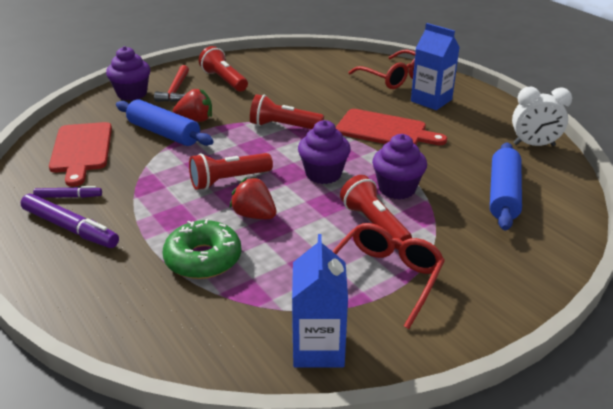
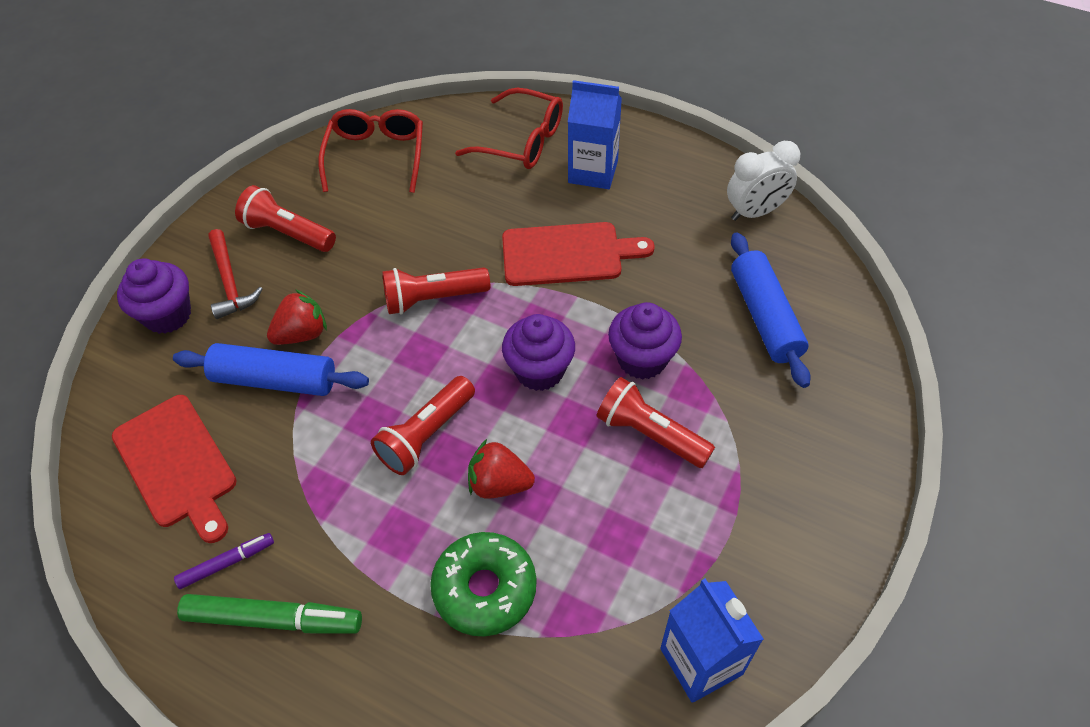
camera: 25 degrees left, 20 degrees up
purple marker [21,194,119,248] -> green marker [177,594,362,634]
red glasses [332,223,445,329] -> red glasses moved to [318,109,423,193]

